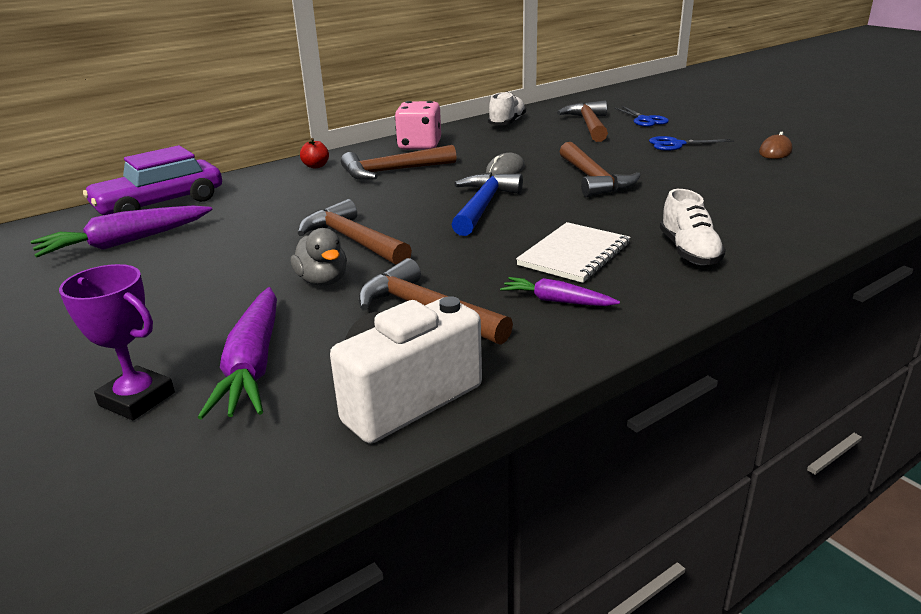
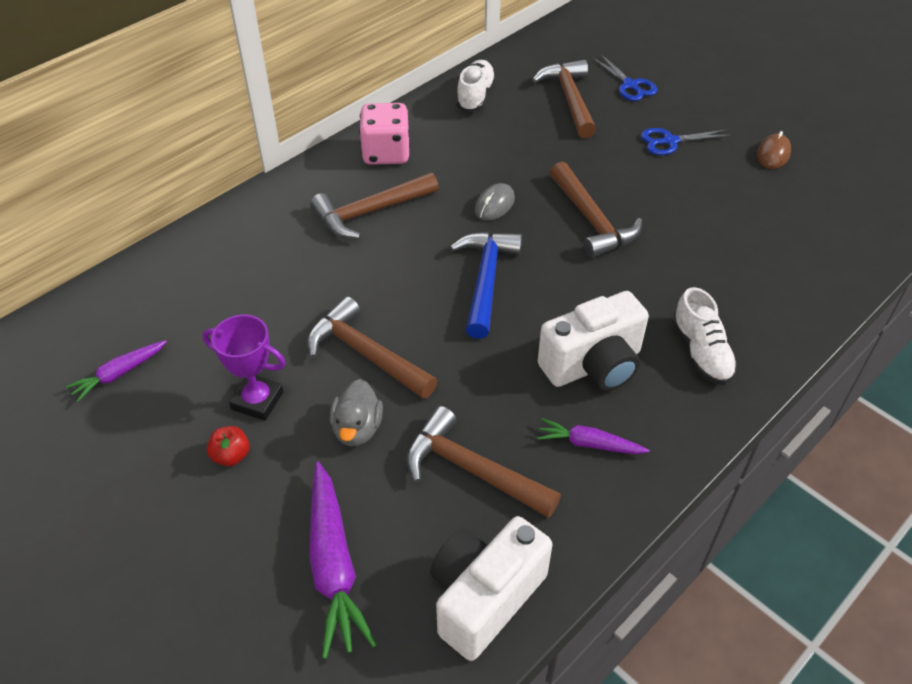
camera: 10 degrees left, 20 degrees up
purple carrot [30,206,212,258] -> purple carrot [66,340,167,402], size x0.57
purple trophy [59,264,175,420] -> purple trophy moved to [202,315,286,421]
purple car [83,145,222,215] -> none
grey duck [291,228,347,286] -> grey duck turned 45 degrees clockwise [330,379,383,447]
red apple [300,138,329,168] -> red apple moved to [207,426,250,466]
white notebook [516,222,631,283] -> white camera [538,291,649,391]

